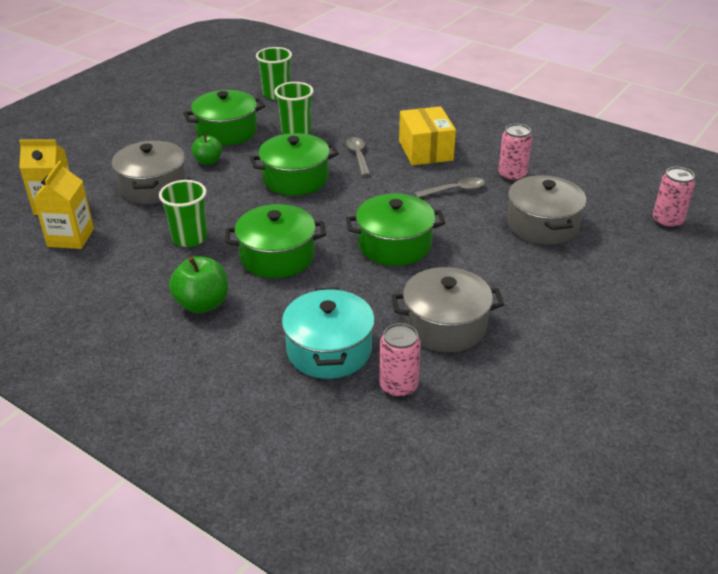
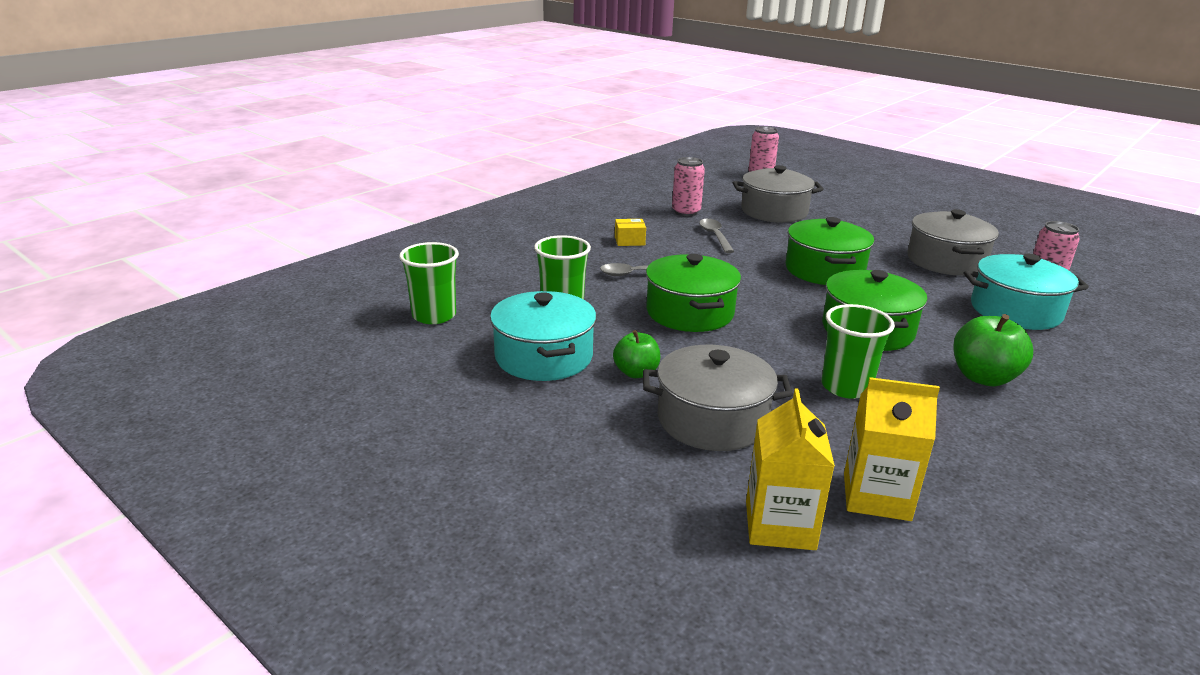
camera: 85 degrees left, 10 degrees down
green pot [183,90,265,146] -> turquoise pot [490,291,597,381]
yellow box [399,106,456,165] -> yellow box [615,219,646,246], size x0.48

